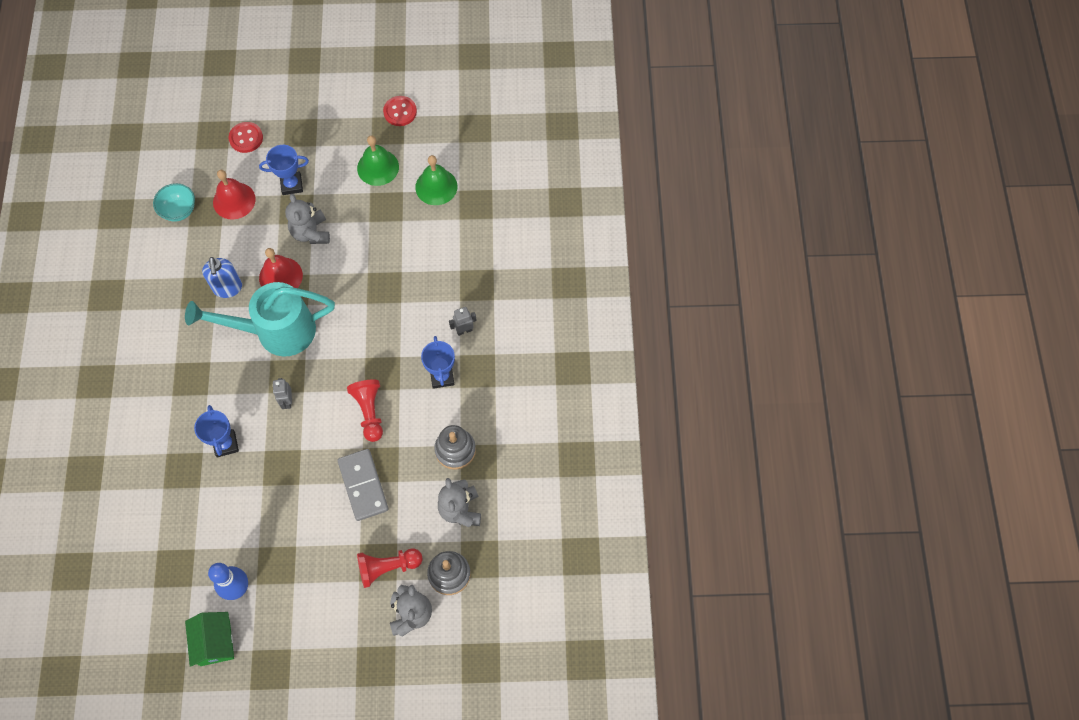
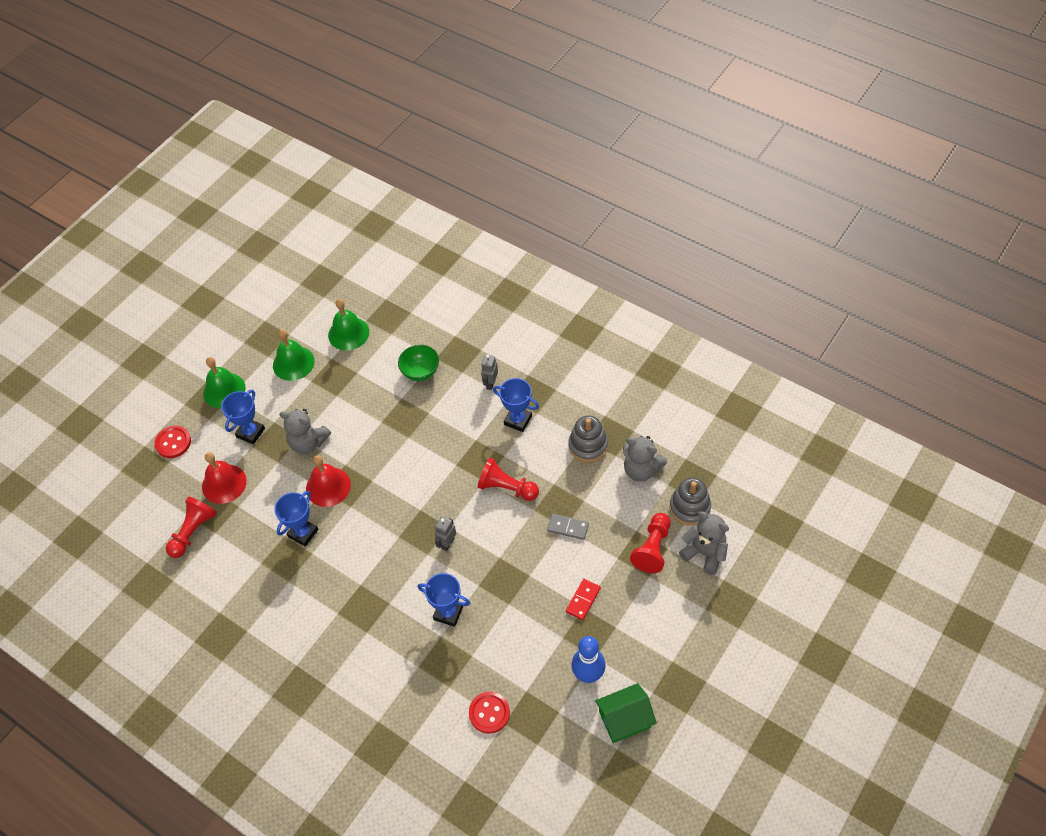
camera: 50 degrees left, 10 degrees down
turquoise bowl [153,183,195,221] -> red pawn [166,497,217,558]
turquoise watering can [185,282,335,357] -> none
green house [185,612,234,667] -> green house turned 45 degrees counterclockwise [595,683,657,743]
blue soap dispenser [202,257,242,298] -> blue trophy [274,491,318,547]
grey robot [273,378,292,409] -> grey robot turned 90 degrees clockwise [435,516,456,551]
grey domino [337,449,389,521] -> grey domino [547,514,589,540], size x0.57
red button [383,96,417,126] -> red button moved to [469,692,510,734]
none -> green bell [203,357,245,408]
none -> green bowl [398,345,439,381]
none -> red domino [566,579,601,620]

